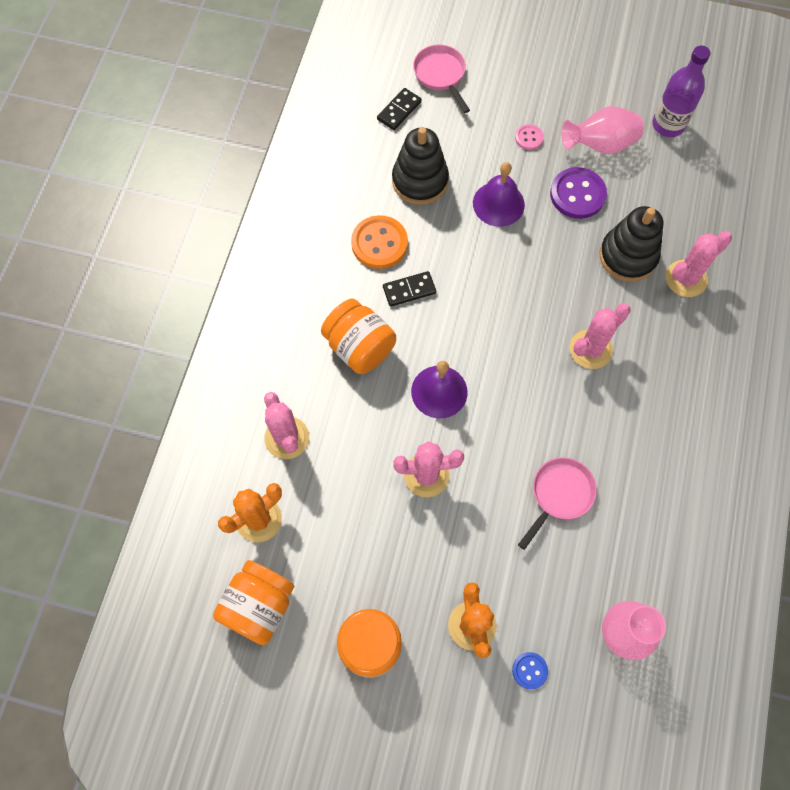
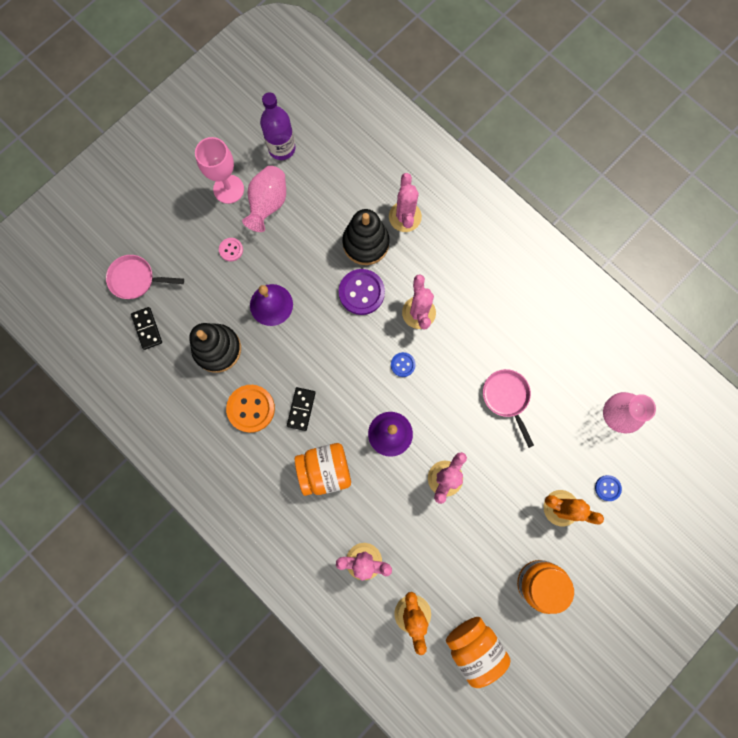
camera: 60 degrees left, 10 degrees up
purple button [550,167,607,219] -> purple button moved to [339,269,385,315]
none -> pink goblet [195,137,244,204]
none -> blue button [391,352,416,377]

